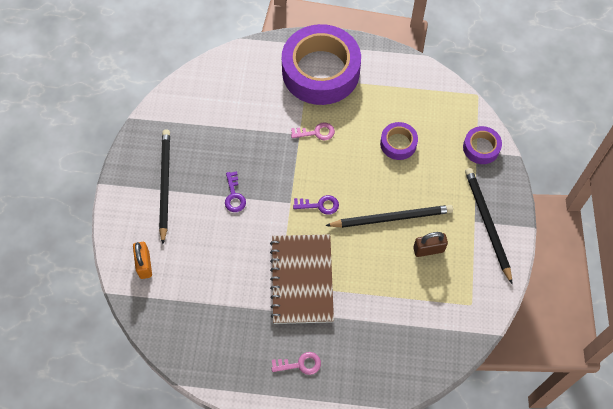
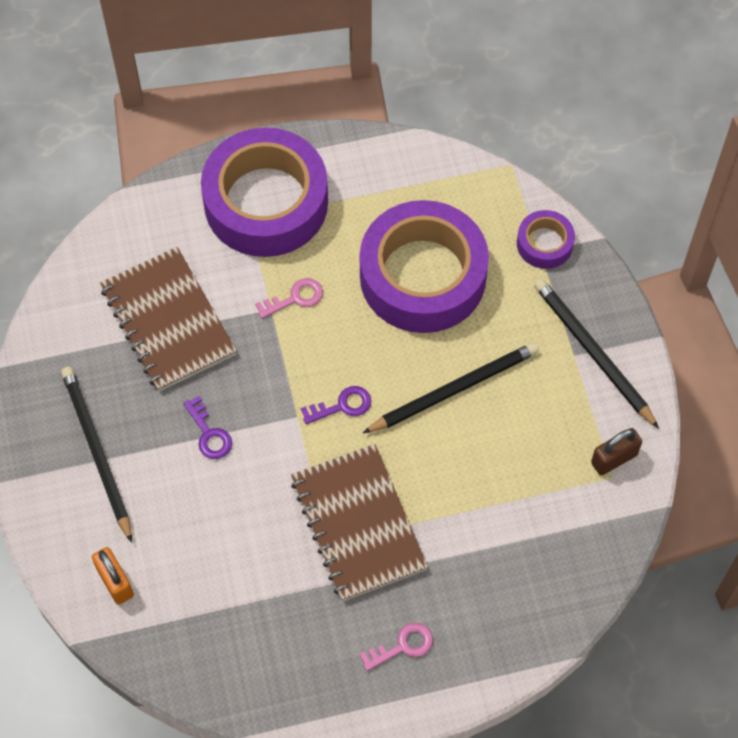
camera: 20 degrees left, 0 degrees up
purple tape [380,122,418,160] -> purple tape [360,200,489,333], size x2.22
brown padlock [413,232,448,257] -> brown padlock moved to [591,428,642,476]
none -> brown notebook [100,247,237,392]

